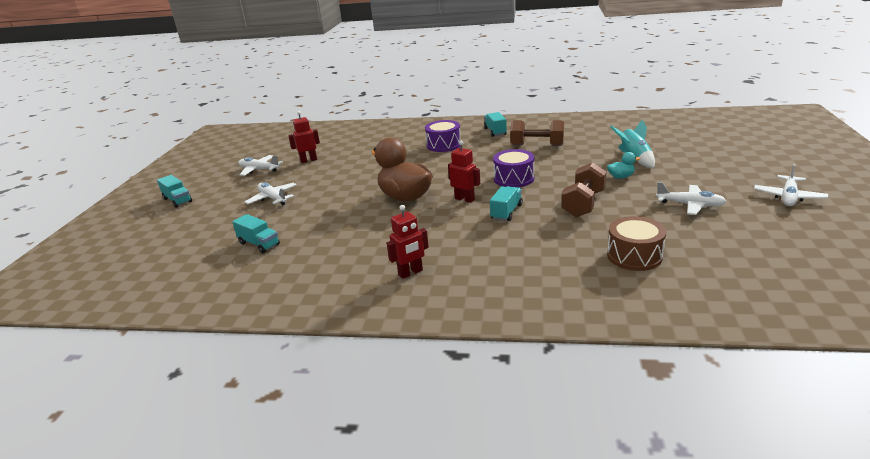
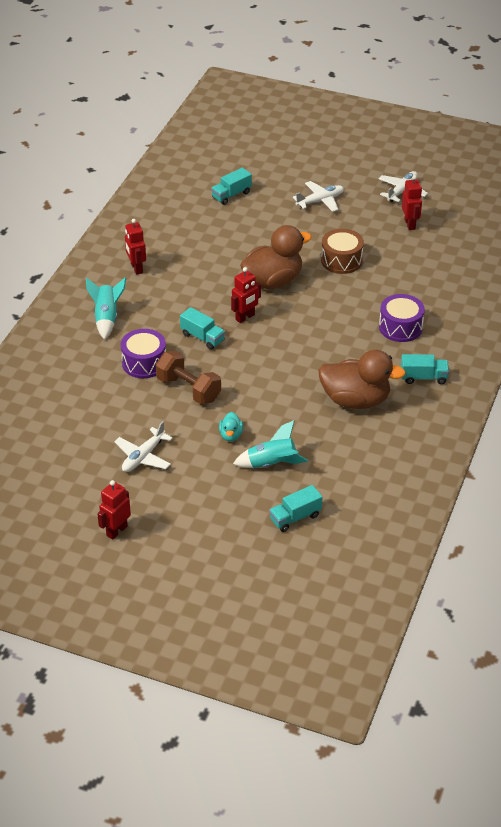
camera: 100 degrees right, 15 degrees up
turquoise truck [157,175,192,208] -> turquoise truck moved to [269,485,323,532]
purple drum [493,149,534,187] -> purple drum moved to [120,329,166,378]
brown dumbbell [510,120,564,146] -> brown duck [318,350,406,409]
brown drum [607,216,666,271] -> brown drum moved to [321,229,364,274]
white plane [754,164,828,206] -> red robot [97,480,131,540]
none -> turquoise rocket [86,277,126,340]

